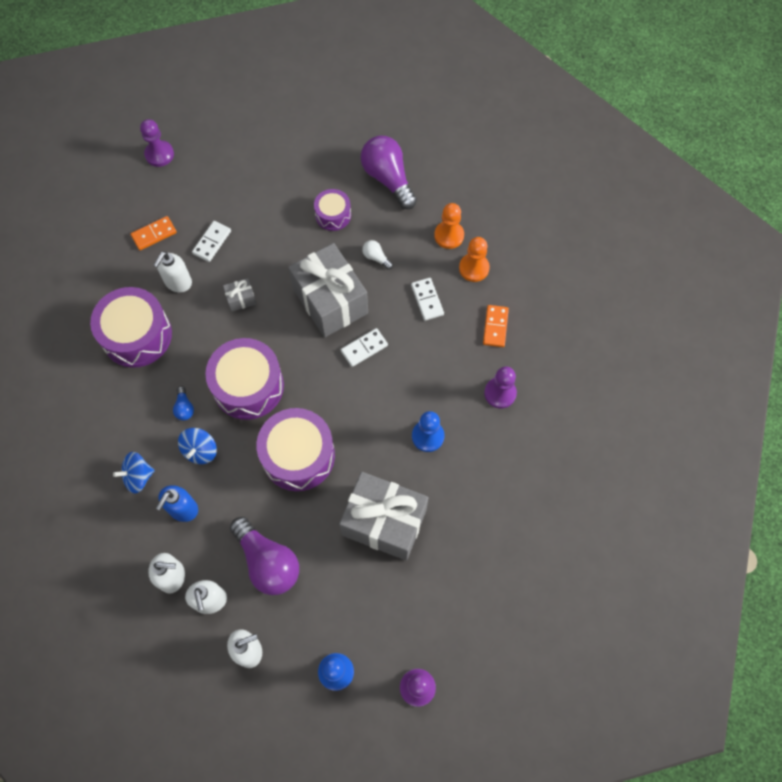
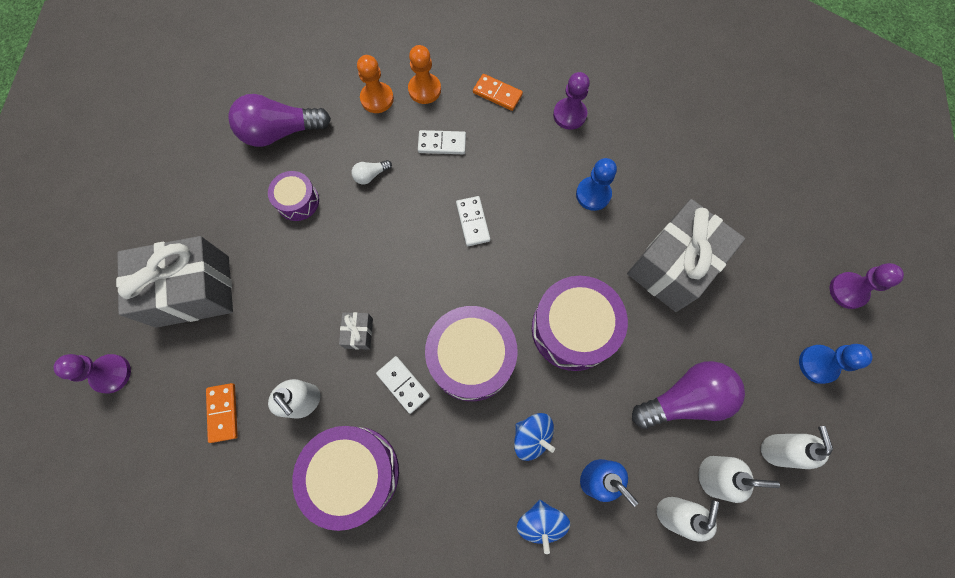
camera: 70 degrees left, 5 degrees up
blue light bulb [173,386,194,420] -> none
white domino [192,221,231,262] -> white domino moved to [376,356,430,414]
grey gift [288,243,368,337] -> grey gift moved to [116,236,233,328]

